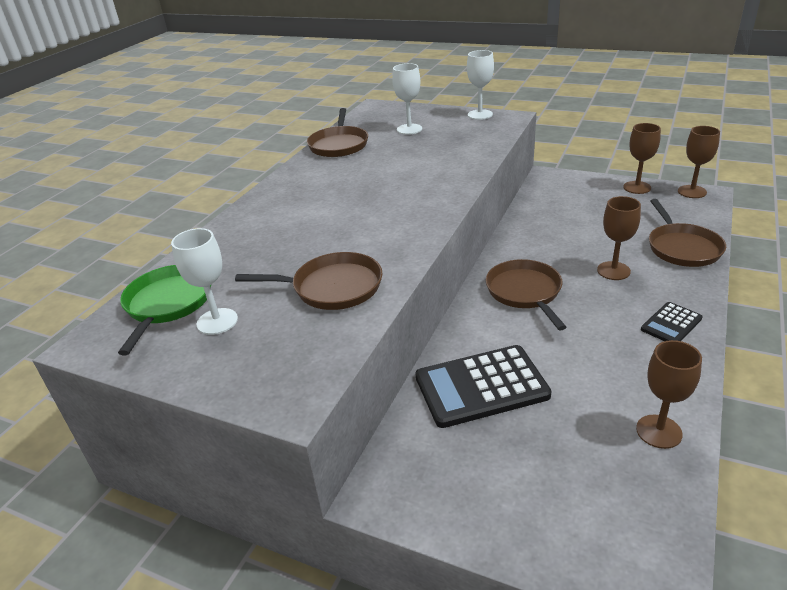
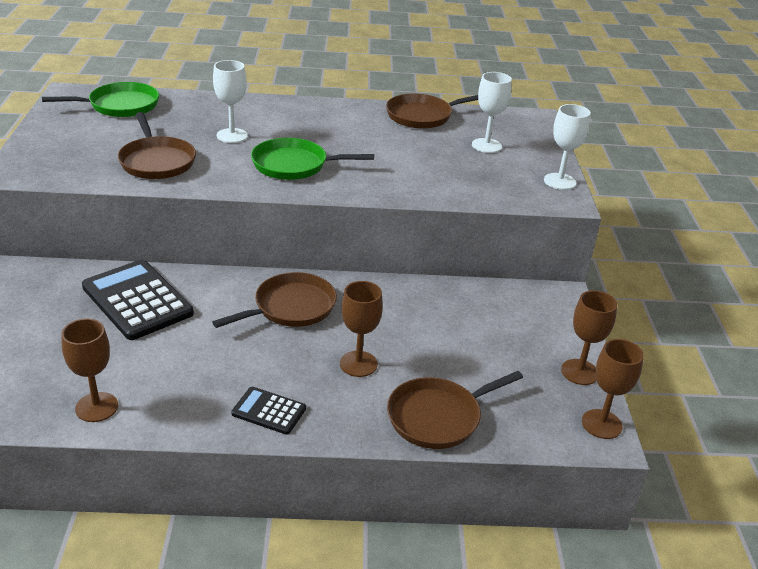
camera: 60 degrees right, 0 degrees up
white goblet [171,228,238,335] -> white goblet moved to [213,60,248,143]
none -> green pan [251,138,374,180]

